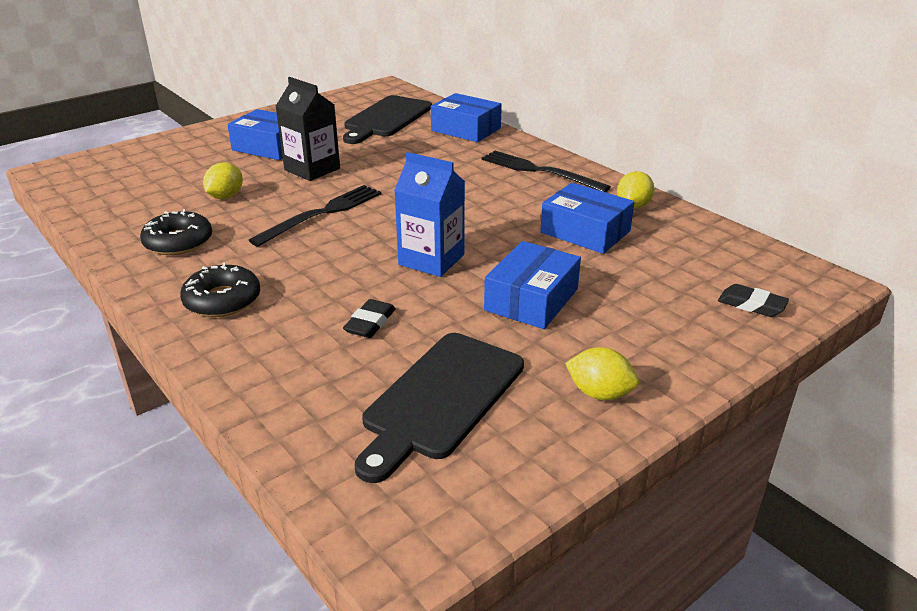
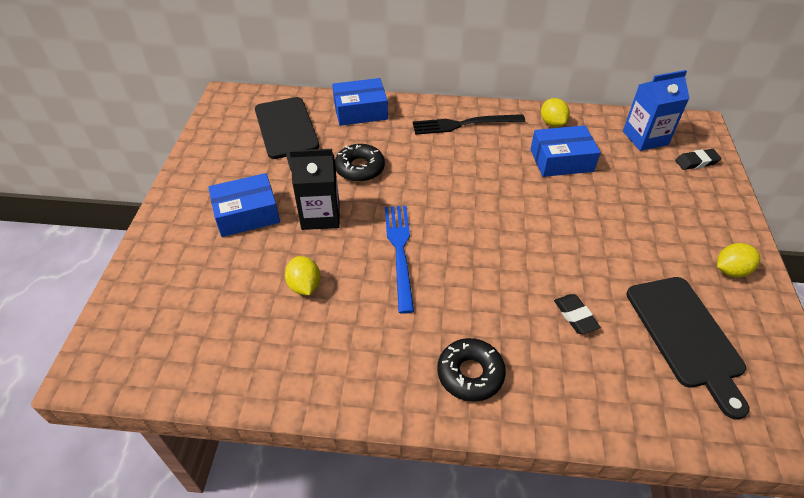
camera: 45 degrees left, 15 degrees up
black donut [140,209,212,255] -> black donut moved to [335,144,385,182]
black fork [249,185,381,247] -> blue fork [385,206,414,314]
blue carton [394,152,465,277] -> blue carton moved to [623,70,690,151]
blue box [484,241,581,329] -> none

